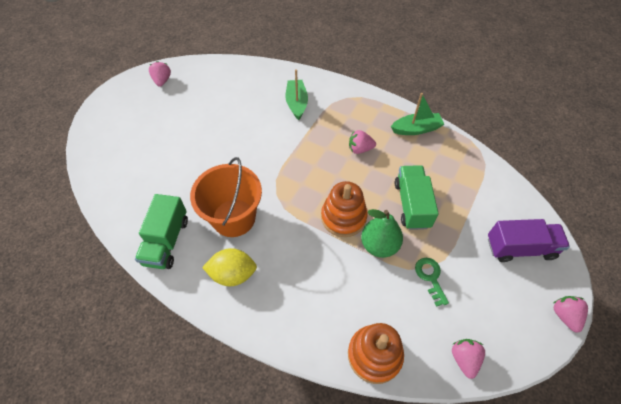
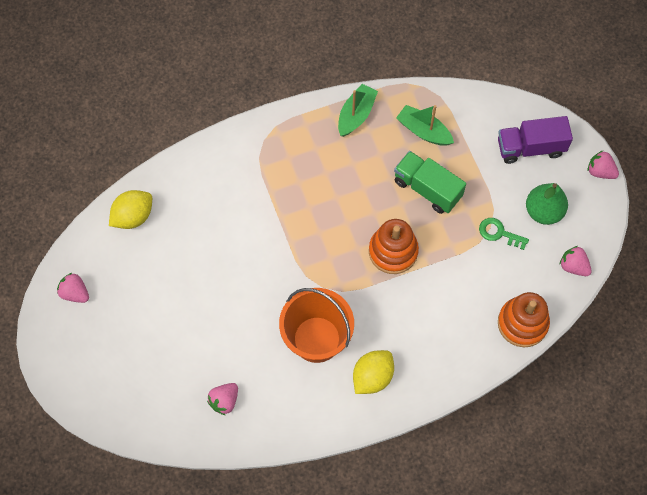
camera: 50 degrees left, 10 degrees up
green truck [135,194,188,269] -> none
green boat [286,69,308,120] -> green boat moved to [396,105,454,146]
pink strawberry [349,130,376,154] -> pink strawberry moved to [207,383,238,415]
green pear [361,209,403,258] -> green pear moved to [526,183,568,225]
purple truck [488,219,570,262] -> purple truck turned 135 degrees counterclockwise [498,116,573,164]
none -> yellow lemon [109,190,152,229]

